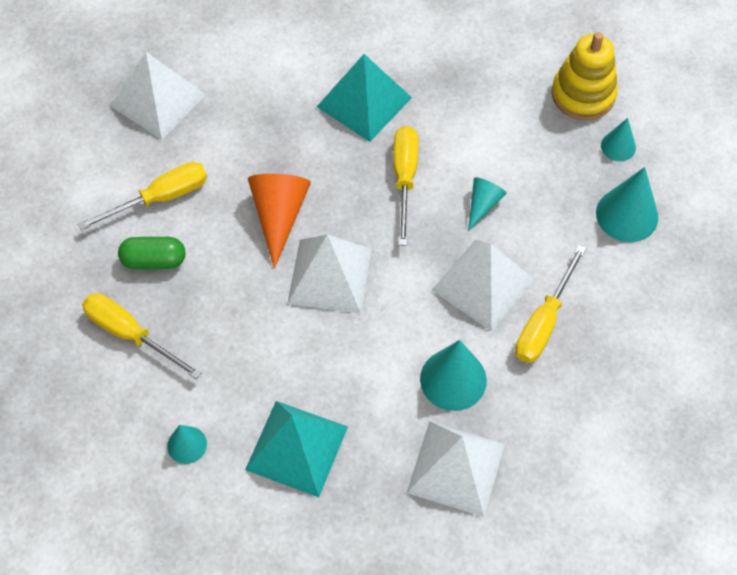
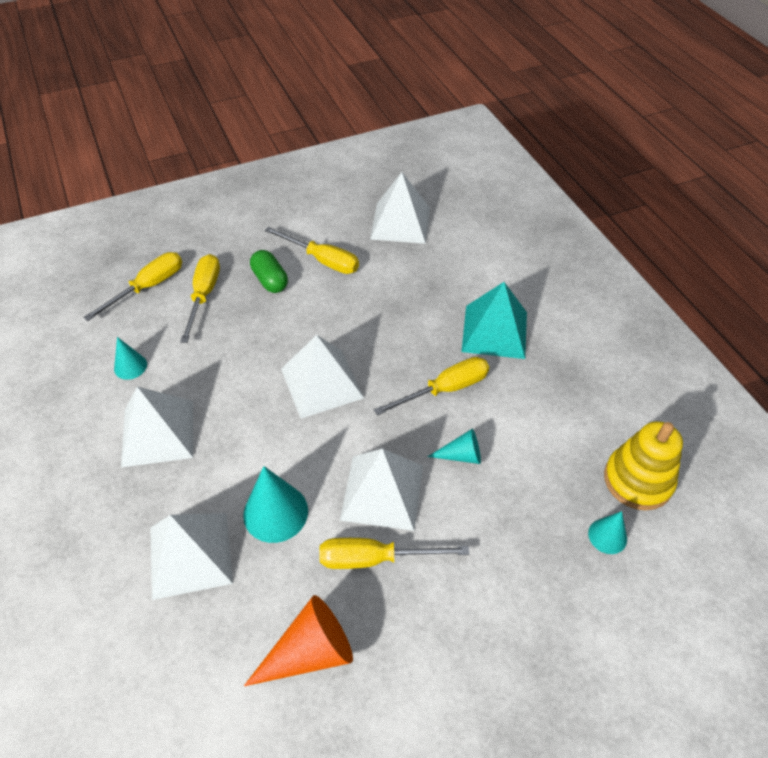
camera: 60 degrees right, 10 degrees down
turquoise pyramid [245,401,348,497] -> white pyramid [121,386,193,468]
orange cone [248,174,311,269] -> orange cone moved to [244,595,353,686]
turquoise cone [596,167,658,242] -> none
none -> yellow screwdriver [83,252,182,321]

